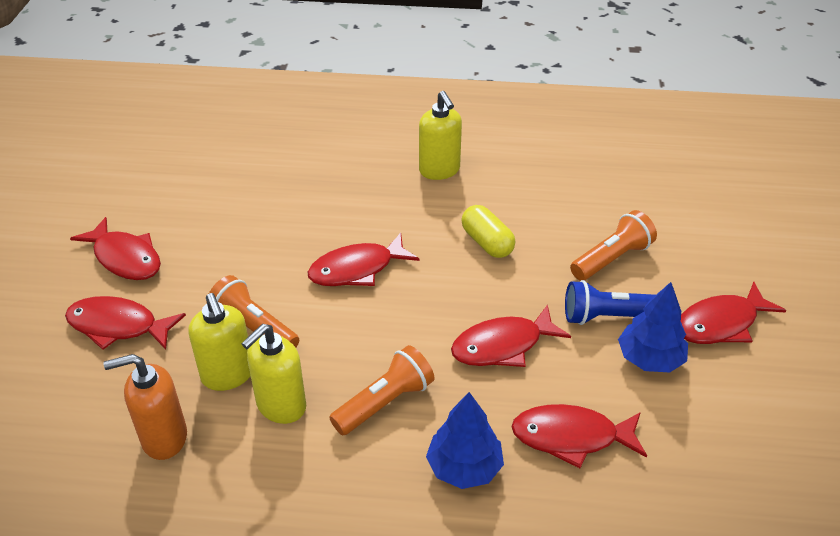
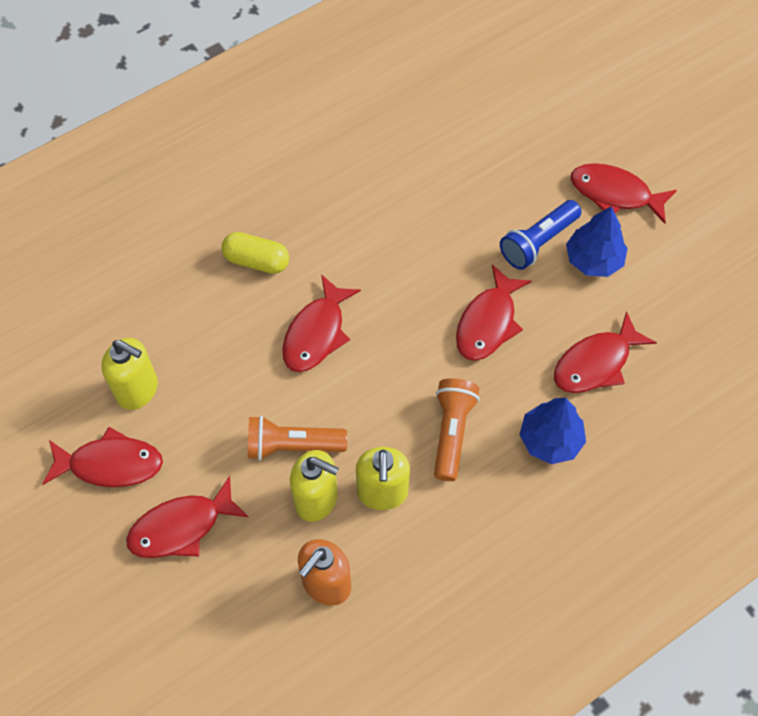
camera: 40 degrees left, 20 degrees up
yellow soap dispenser [419,91,462,180] -> yellow soap dispenser moved to [101,338,158,410]
yellow capsule [461,205,515,258] -> yellow capsule moved to [222,232,289,274]
orange flashlight [570,210,657,281] -> none
red fish [681,282,786,344] -> red fish turned 90 degrees clockwise [571,163,677,224]

